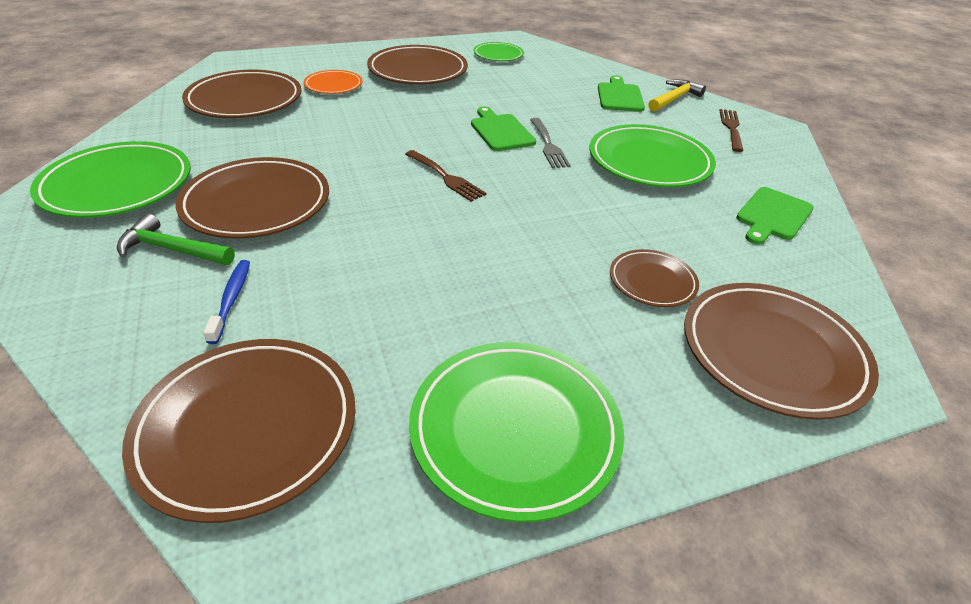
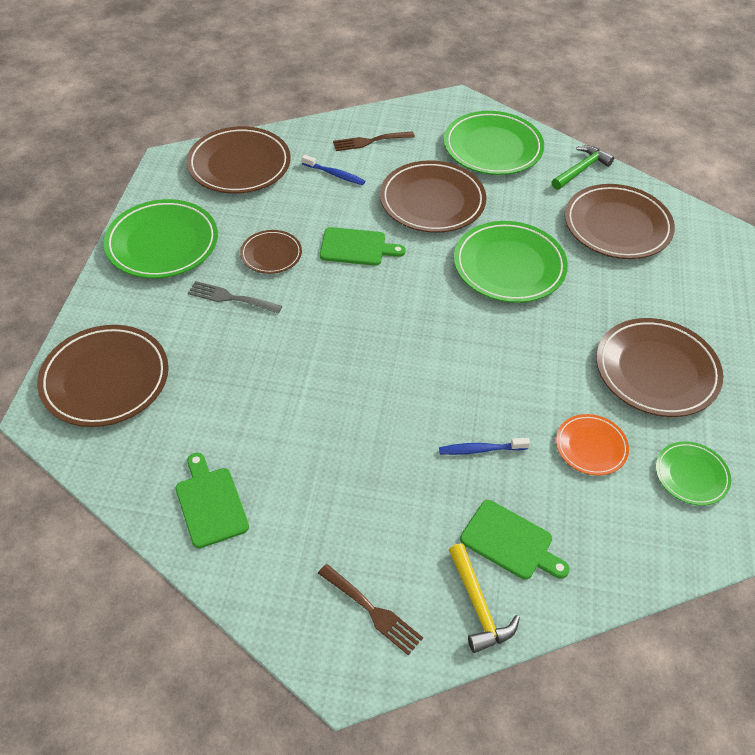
camera: 120 degrees right, 10 degrees up
green hammer [117,214,235,265] -> green hammer moved to [552,145,614,190]
orange plate [303,70,363,94] -> orange plate moved to [556,414,629,475]
brown fork [405,150,486,202] -> brown fork moved to [333,131,415,151]
green cutting board [471,107,536,151] -> green cutting board moved to [320,227,406,266]
grey fork [530,118,571,168] -> grey fork moved to [188,281,282,314]
green plate [590,124,716,187] -> green plate moved to [454,221,568,303]
brown plate [610,249,699,307] -> brown plate moved to [240,230,302,274]
none -> blue toothbrush [439,438,530,455]

